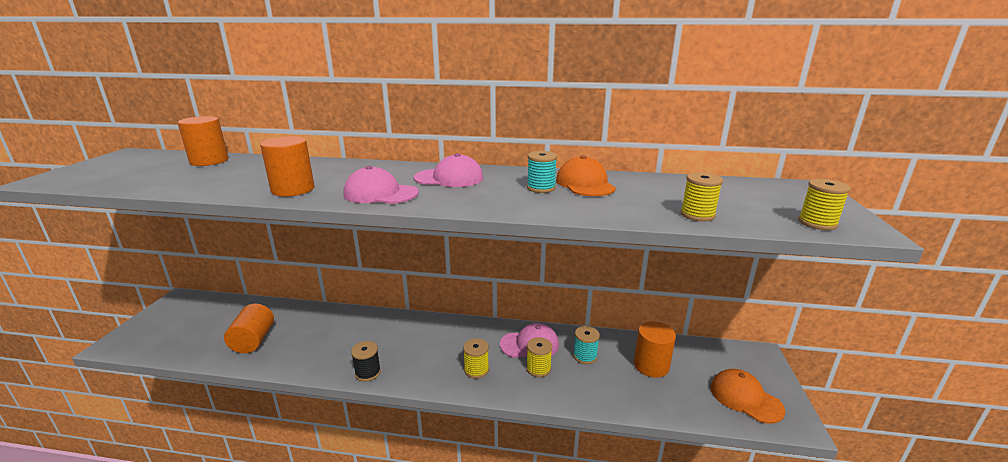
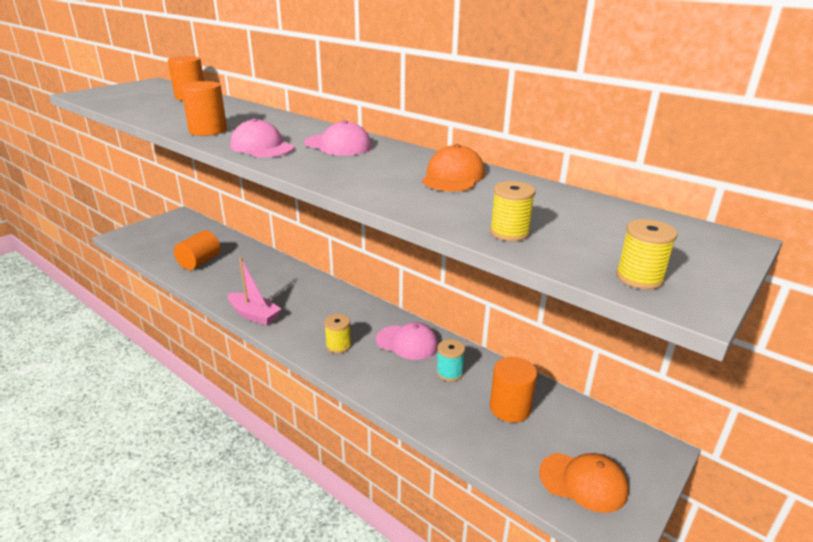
camera: 30 degrees right, 5 degrees up
black spool [351,341,381,382] -> pink boat [228,257,281,326]
yellow spool [526,337,552,377] -> none
turquoise spool [527,151,557,193] -> none
orange cap [710,369,785,424] -> orange cap turned 120 degrees clockwise [539,453,629,513]

